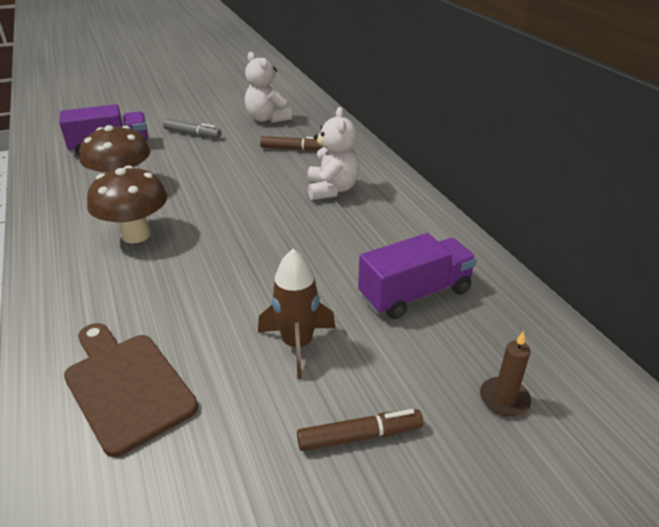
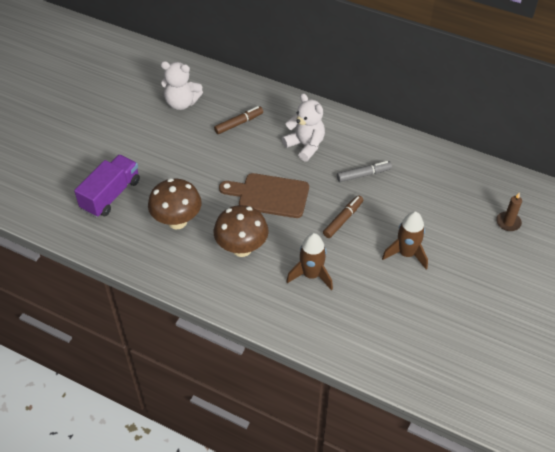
camera: 40 degrees left, 15 degrees up
brown cutting board [64,323,198,457] -> brown cutting board moved to [219,173,309,218]
grey marker [163,119,221,138] -> grey marker moved to [337,161,392,182]
brown marker [297,409,423,451] -> brown marker moved to [323,195,363,238]
purple truck [358,233,477,319] -> none
none -> brown rocket [286,233,333,290]

